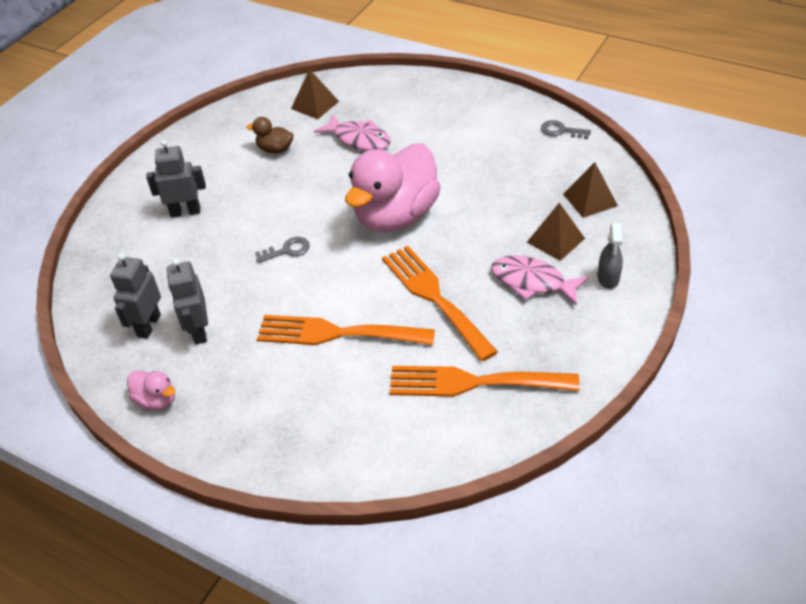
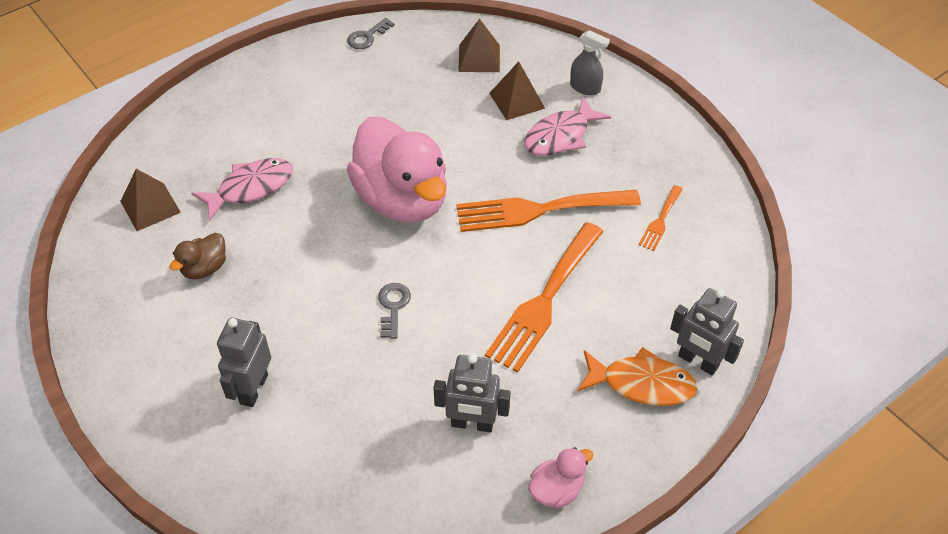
camera: 70 degrees left, 5 degrees up
grey robot [110,253,161,339] -> grey robot moved to [670,288,744,375]
orange fork [390,366,580,397] -> orange fork [639,185,683,251], size x0.48
none -> orange fish [577,347,697,406]

